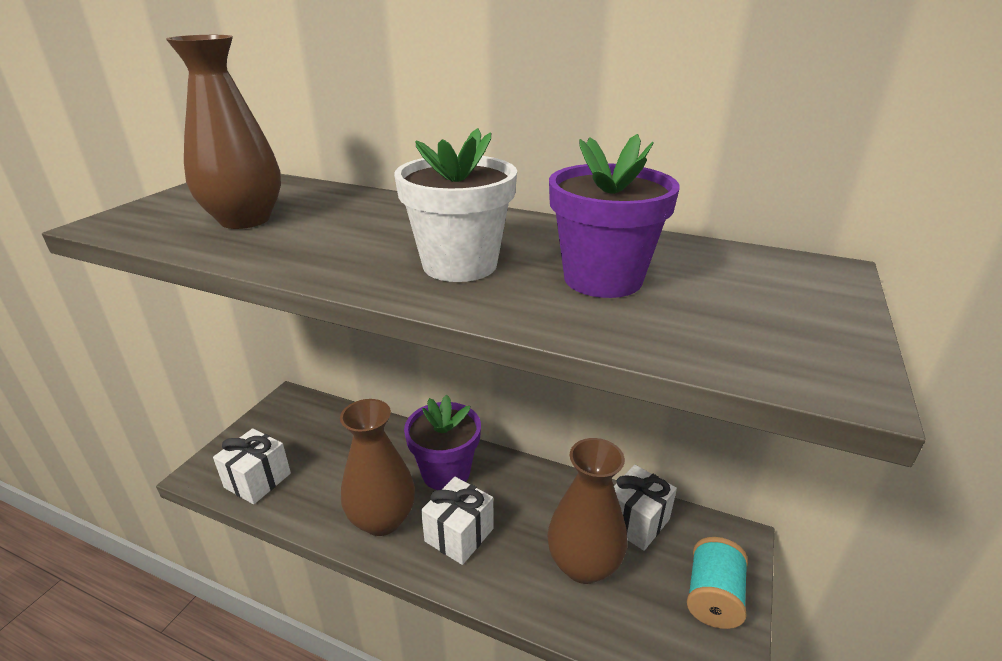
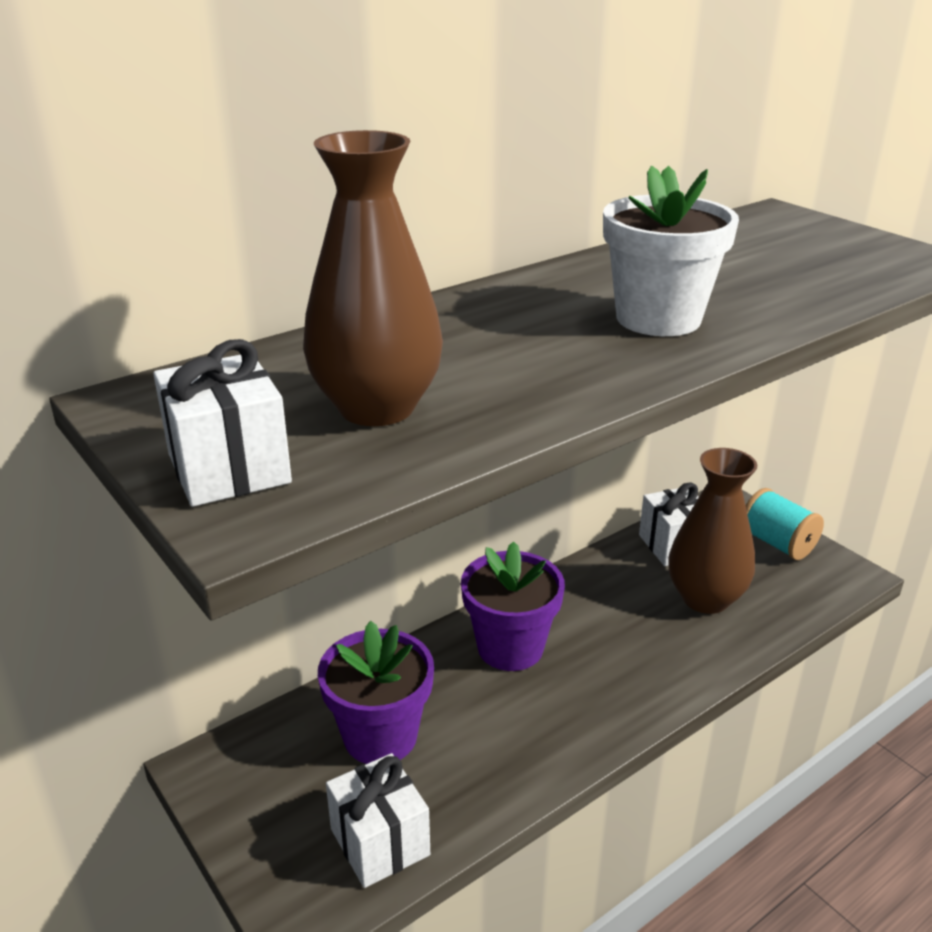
camera: 60 degrees left, 0 degrees up
brown vase [340,399,415,536] -> none
white gift [421,477,494,565] -> white gift moved to [153,339,292,507]
purple flower pot [549,134,680,298] -> purple flower pot moved to [318,621,434,764]

